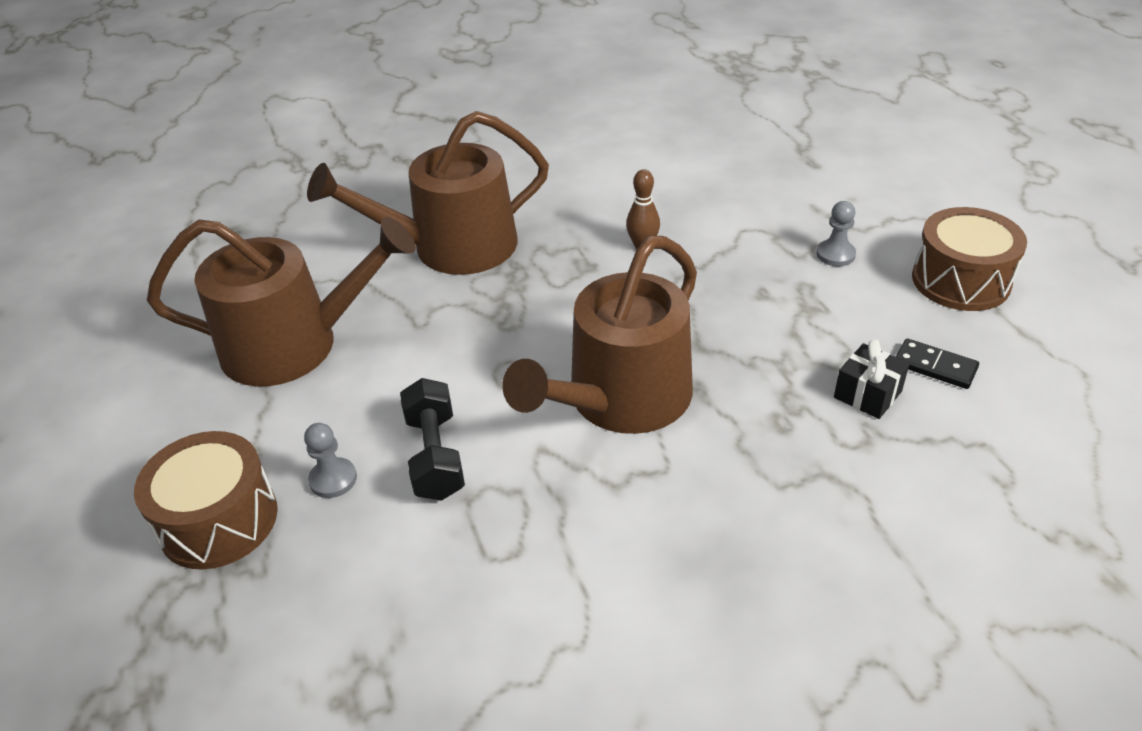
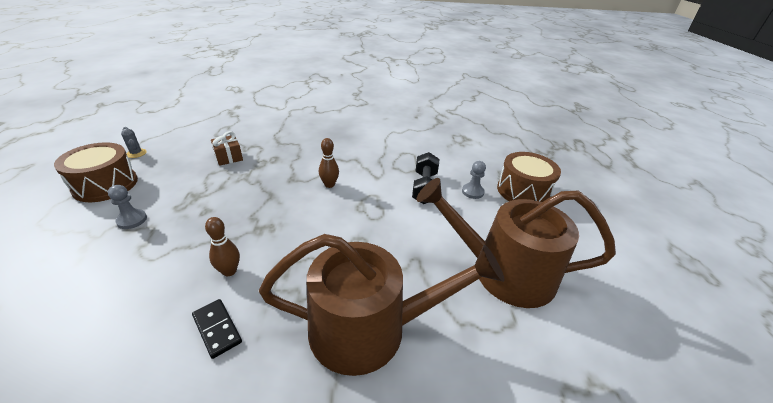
camera: 165 degrees left, 5 degrees down
brown watering can [502,236,697,434] -> brown bowling pin [319,138,339,188]
black gift [834,339,909,419] -> brown gift [211,131,243,166]
black domino [896,338,979,389] -> black domino moved to [192,299,242,359]
none -> grey cactus [121,127,147,158]

